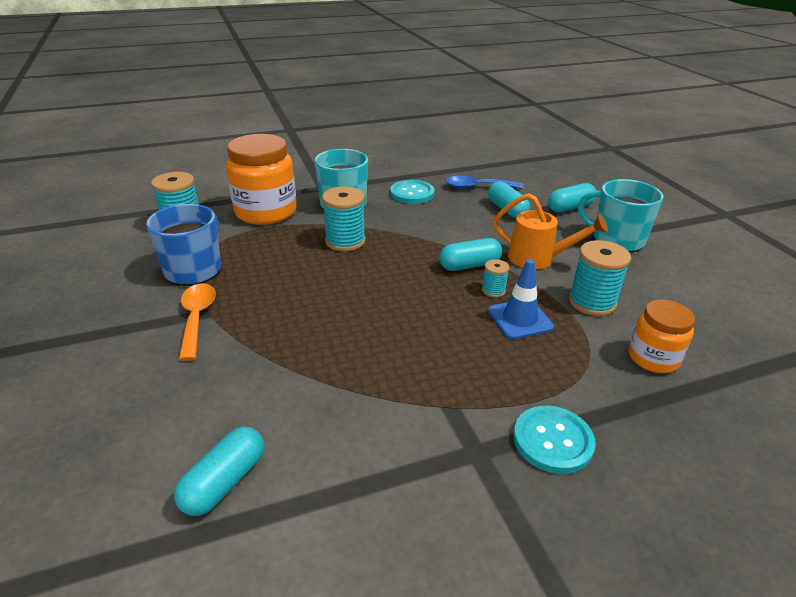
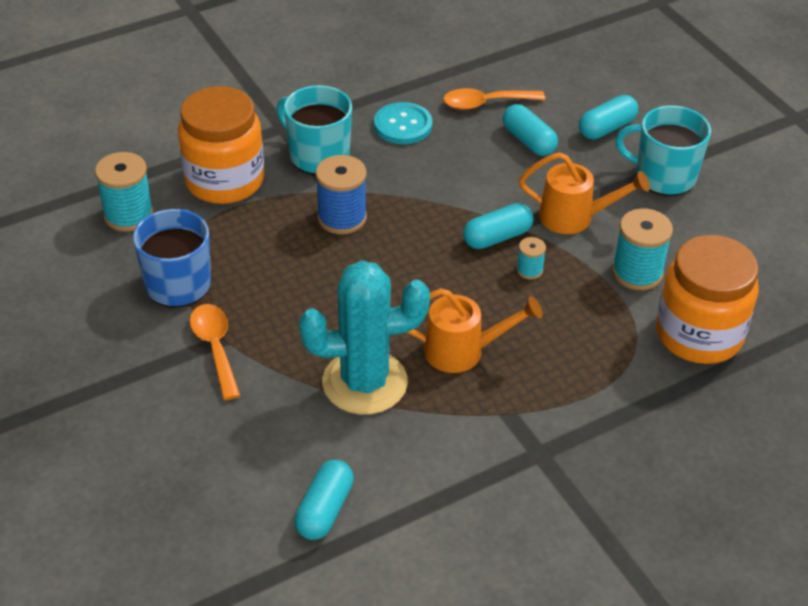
camera: 10 degrees left, 10 degrees up
turquoise spool [322,186,366,252] -> blue spool [316,155,367,234]
blue spoon [446,176,523,189] -> orange spoon [443,88,545,110]
blue traffic cone [488,259,554,339] -> none
turquoise button [513,406,596,474] -> none
orange jar [629,300,695,373] -> orange jar [656,235,759,364], size x1.75
none -> turquoise cactus [299,261,430,415]
none -> orange watering can [406,288,543,373]

